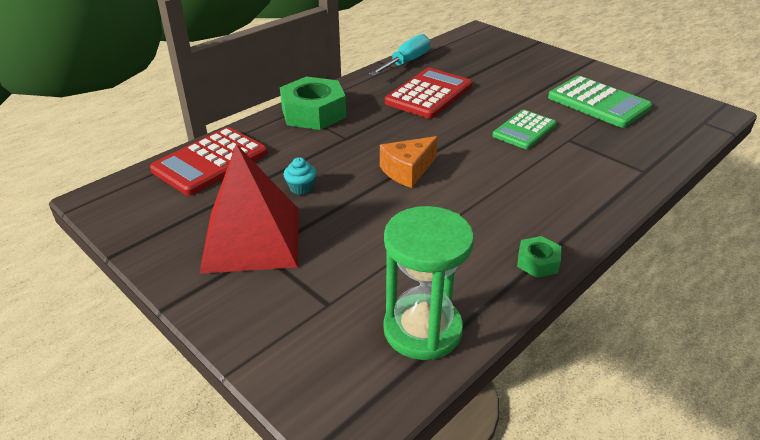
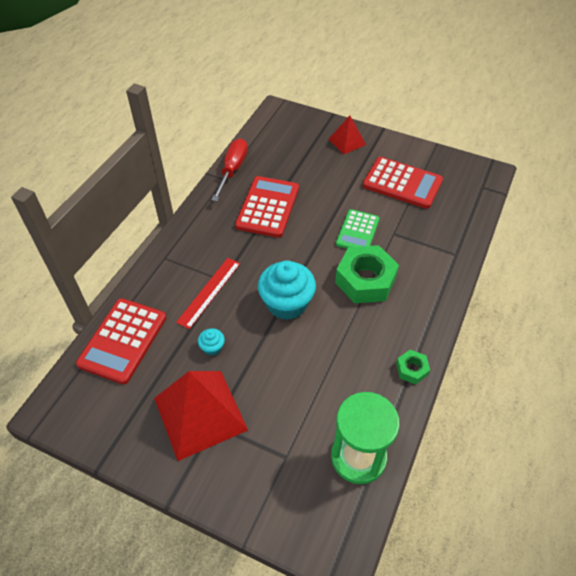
camera: 20 degrees left, 15 degrees up
green nut [280,77,346,130] -> green nut moved to [335,245,399,303]
turquoise screwdriver [369,34,430,76] -> red screwdriver [212,139,248,201]
orange cheese [380,136,438,188] -> turquoise cupcake [258,261,316,320]
green calculator [548,76,652,128] -> red calculator [363,157,443,209]
none -> red ruler [176,258,240,329]
none -> red pyramid [329,115,366,154]

